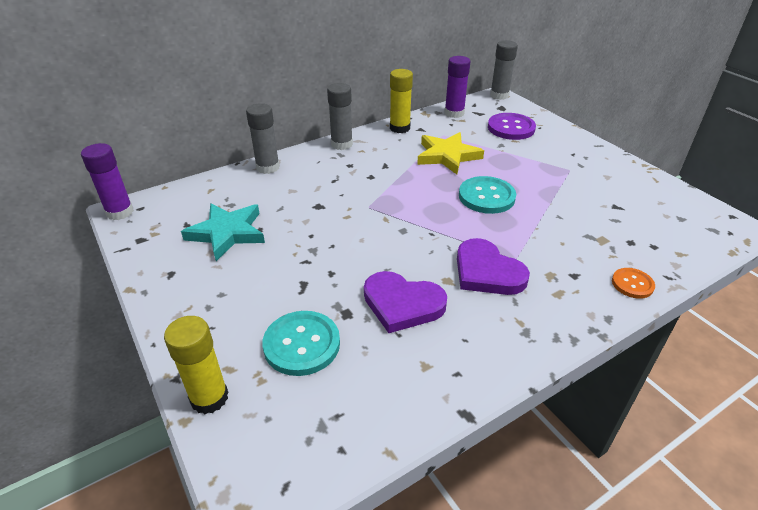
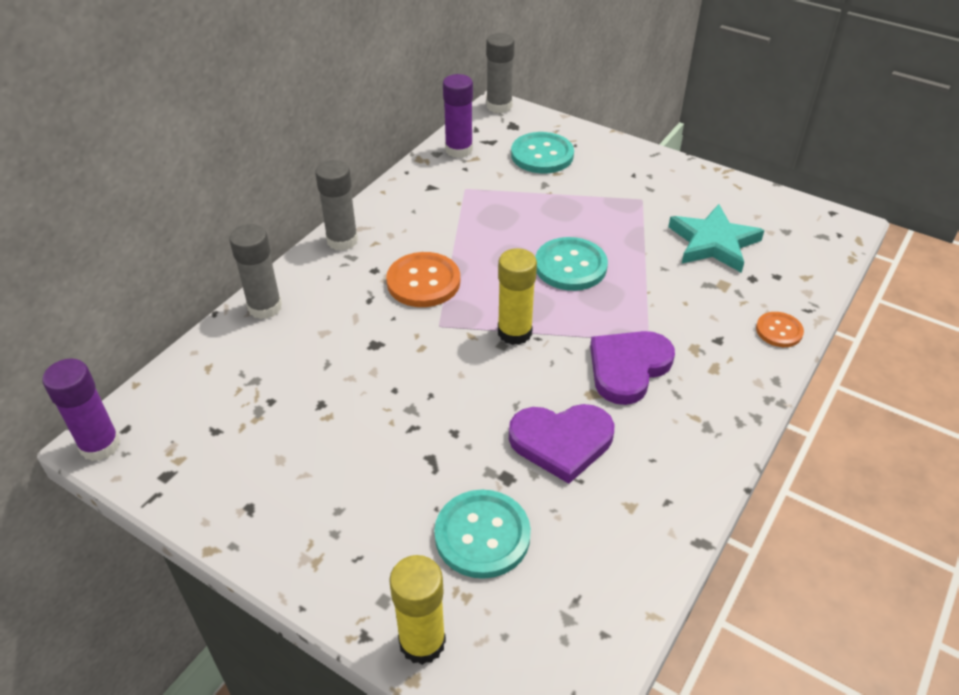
camera: 25 degrees left, 5 degrees up
turquoise star [181,203,265,261] -> turquoise star moved to [668,204,765,273]
yellow glue stick [390,69,413,133] -> yellow glue stick moved to [498,248,537,345]
yellow star [417,132,484,175] -> none
purple heart [457,238,530,295] -> purple heart turned 105 degrees clockwise [590,331,675,405]
purple button [488,113,536,140] -> turquoise button [511,132,574,173]
none -> orange button [386,252,460,307]

